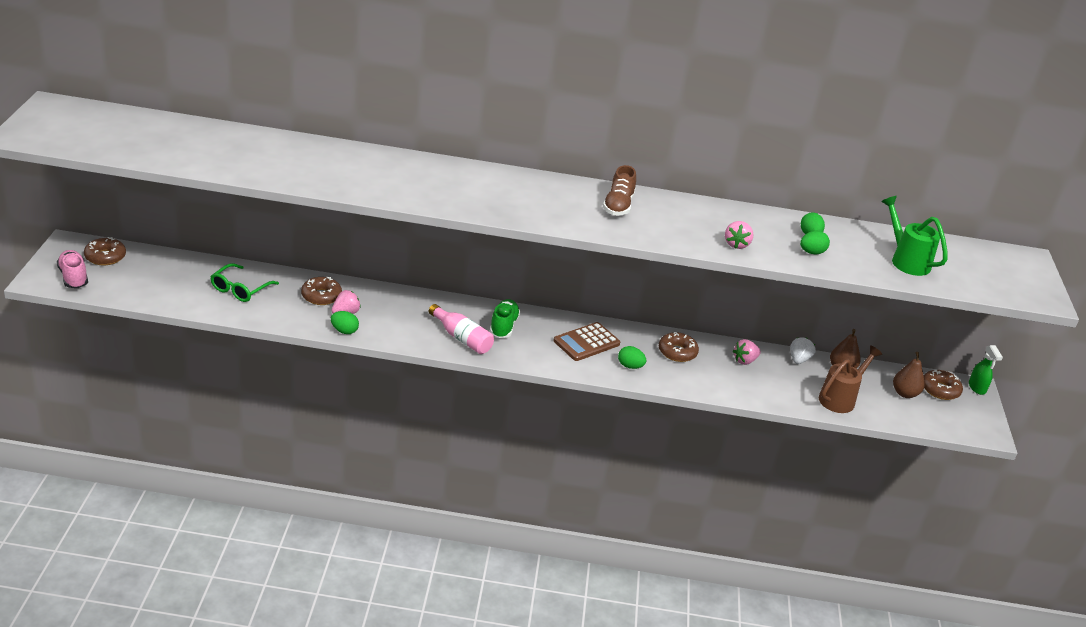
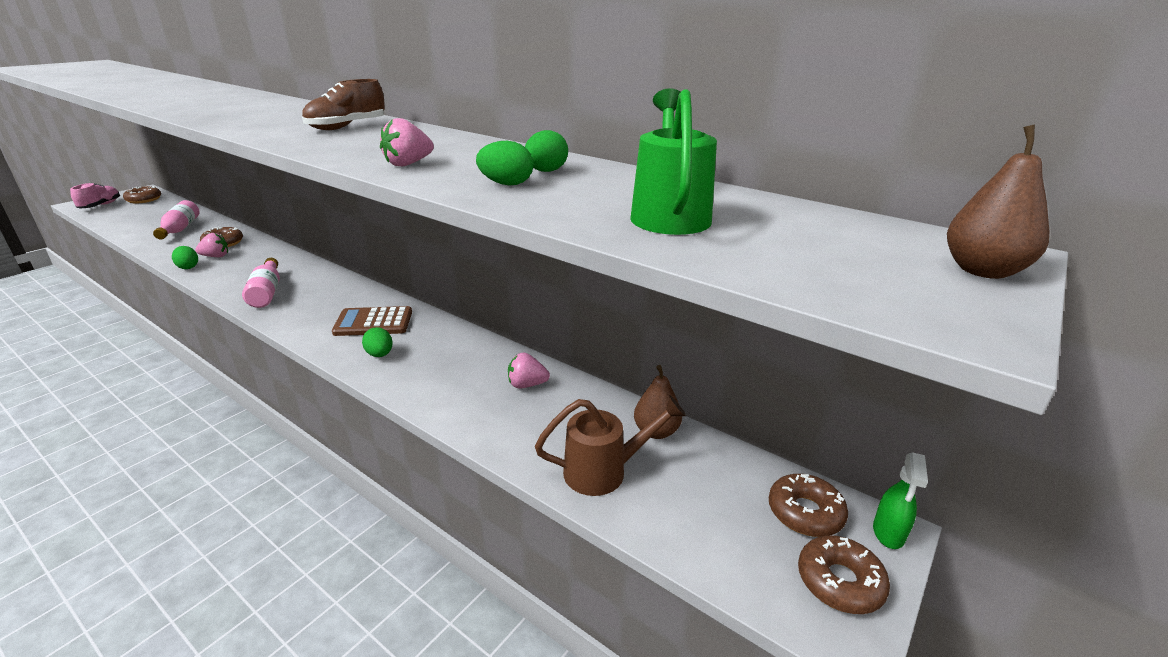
camera: 35 degrees right, 5 degrees down
green glasses [210,263,279,302] -> pink bottle [153,200,200,239]
green shoe [490,299,520,338] -> none
brown donut [659,332,699,362] -> brown donut moved to [798,535,890,614]
white strawberry [791,337,815,364] -> none
brown pear [893,352,924,398] -> brown pear moved to [947,124,1049,279]

